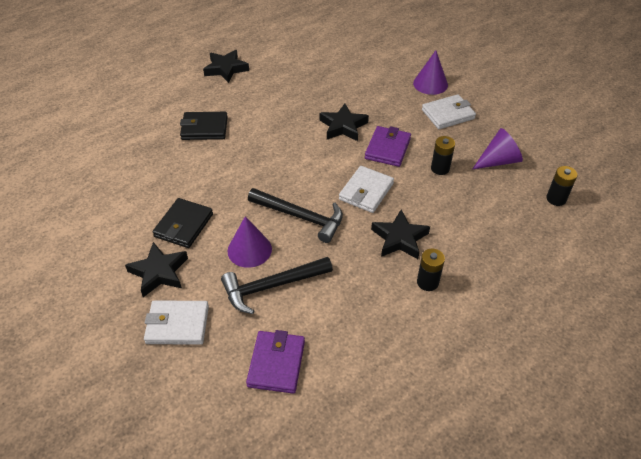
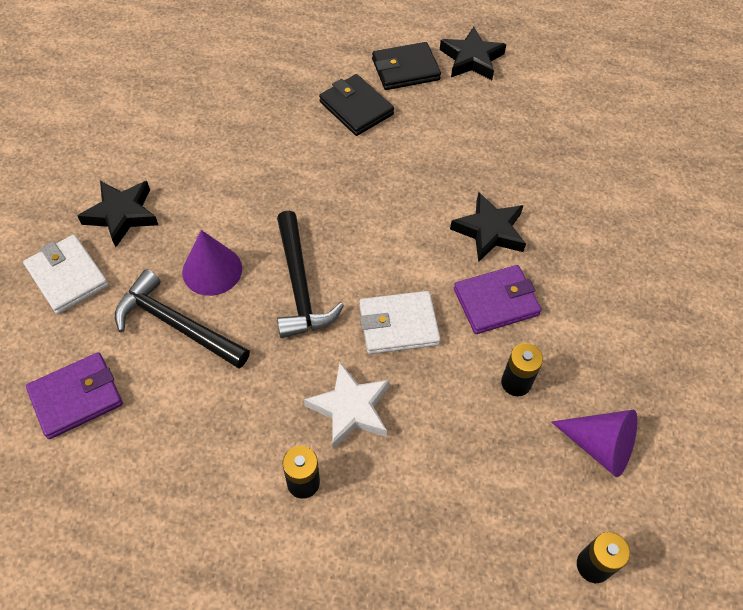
camera: 50 degrees right, 10 degrees up
black wallet [152,198,213,248] -> black wallet moved to [372,42,441,90]
black star [371,210,430,259] -> white star [304,363,390,449]
purple cone [413,50,448,95] -> none
white wallet [422,94,476,129] -> none

